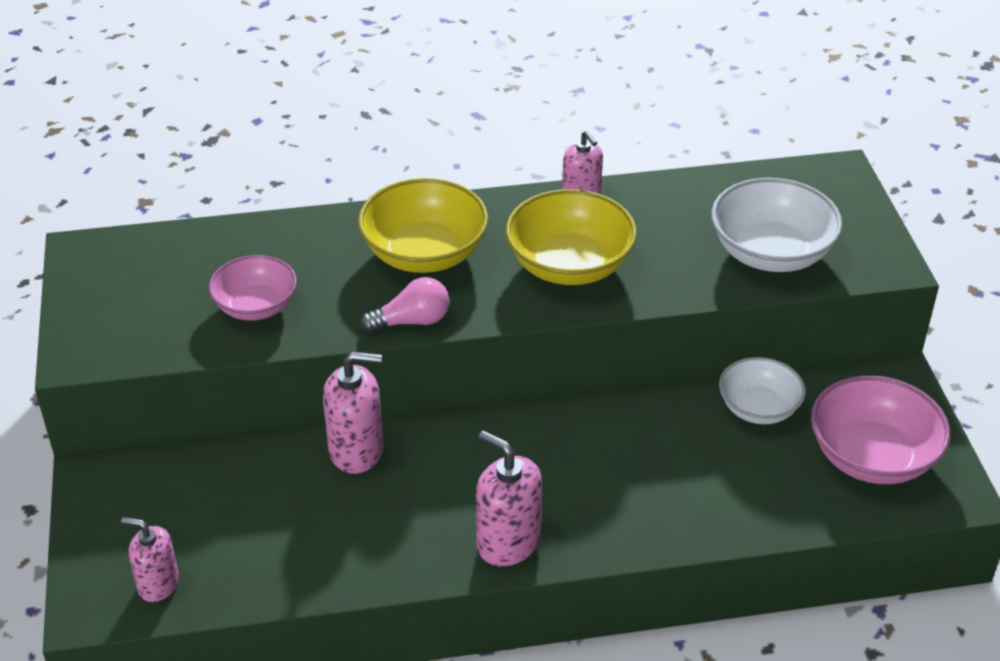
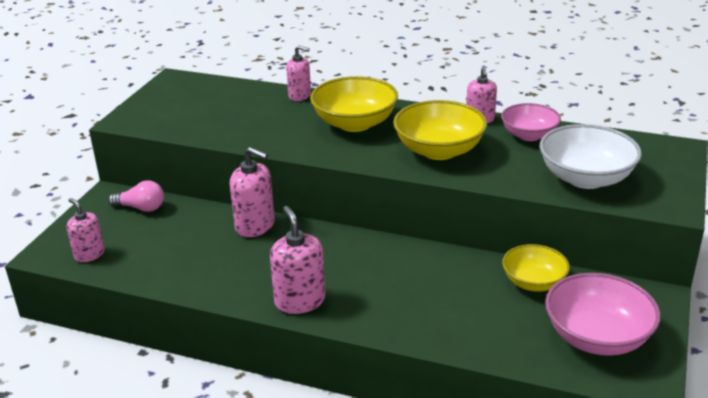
camera: 30 degrees right, 10 degrees down
pink bowl [209,255,297,321] -> pink bowl moved to [501,103,561,141]
pink light bulb [361,277,449,333] -> pink light bulb moved to [108,180,164,212]
white bowl [719,357,806,424] -> yellow bowl [502,244,570,292]
none -> pink soap dispenser [286,45,311,101]

